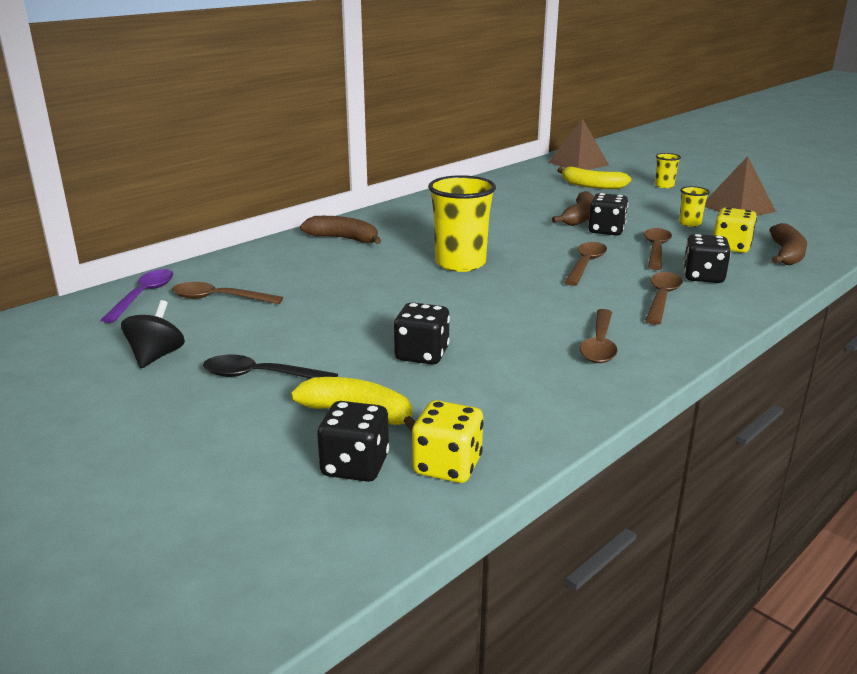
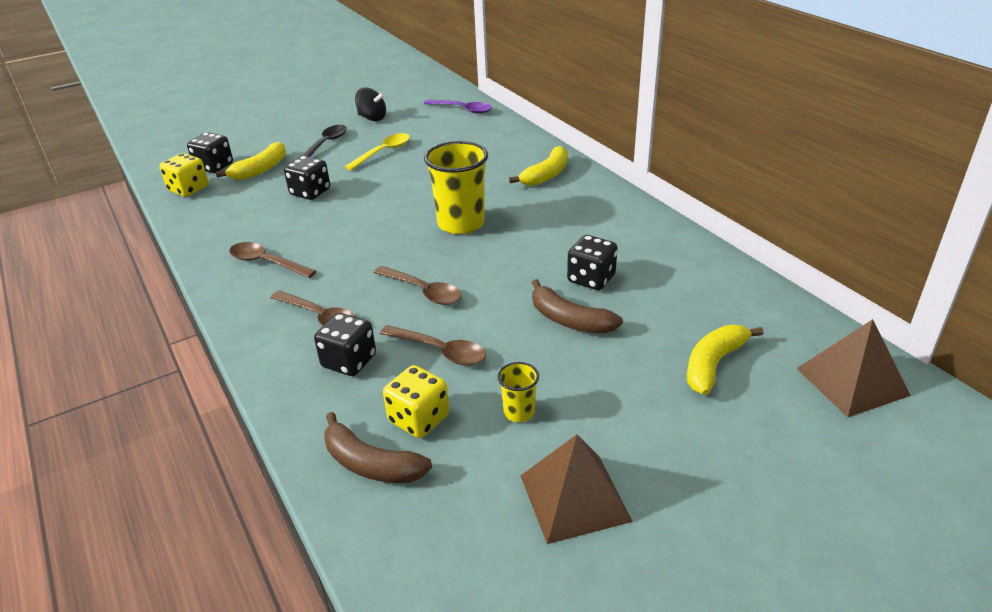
camera: 105 degrees right, 10 degrees up
brown spoon [172,282,283,304] -> none
brown banana [300,216,382,244] -> yellow banana [509,146,568,186]
black dice [588,193,628,236] -> black dice moved to [567,235,618,290]
yellow cup [655,153,681,188] -> none
none -> yellow spoon [345,133,410,170]

